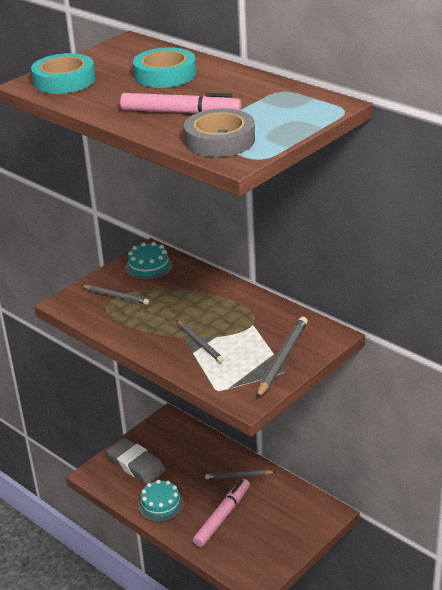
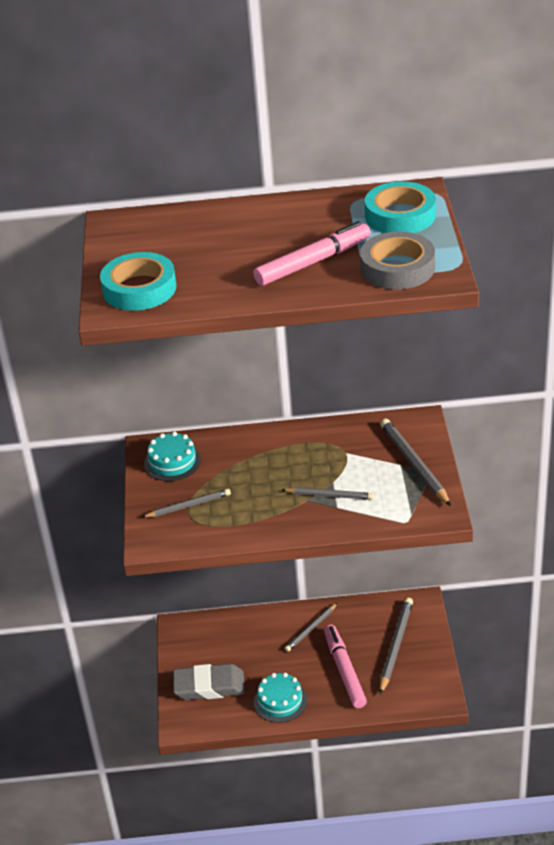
camera: 45 degrees left, 5 degrees up
turquoise tape [133,47,196,88] -> turquoise tape moved to [365,181,436,233]
none -> grey pencil [379,597,413,695]

